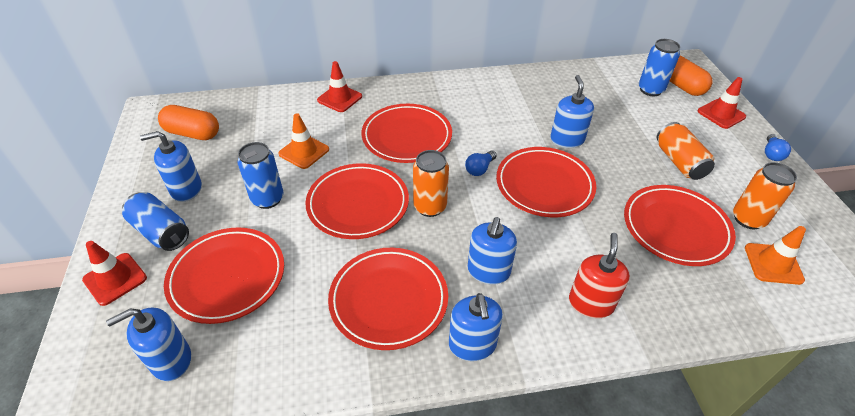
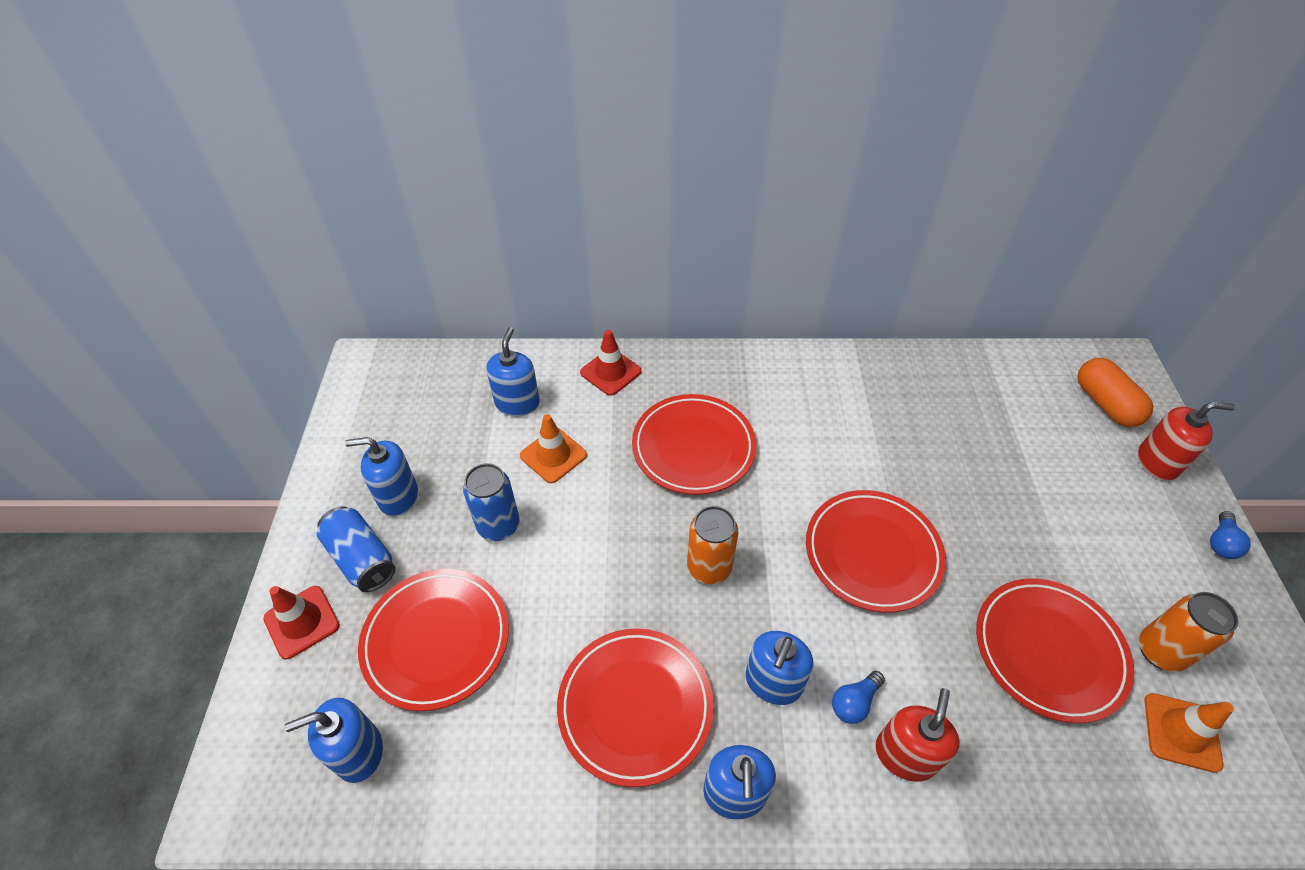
camera: 10 degrees right, 5 degrees up
orange capsule [158,105,219,140] -> none
red plate [305,163,409,239] -> none
blue light bulb [465,150,497,176] -> blue light bulb moved to [832,671,885,724]
blue soap dispenser [550,75,594,148] -> blue soap dispenser moved to [486,327,540,416]
blue can [639,39,680,96] -> none
orange can [657,122,715,180] -> none
red traffic cone [698,77,746,129] -> red soap dispenser [1138,402,1235,481]

